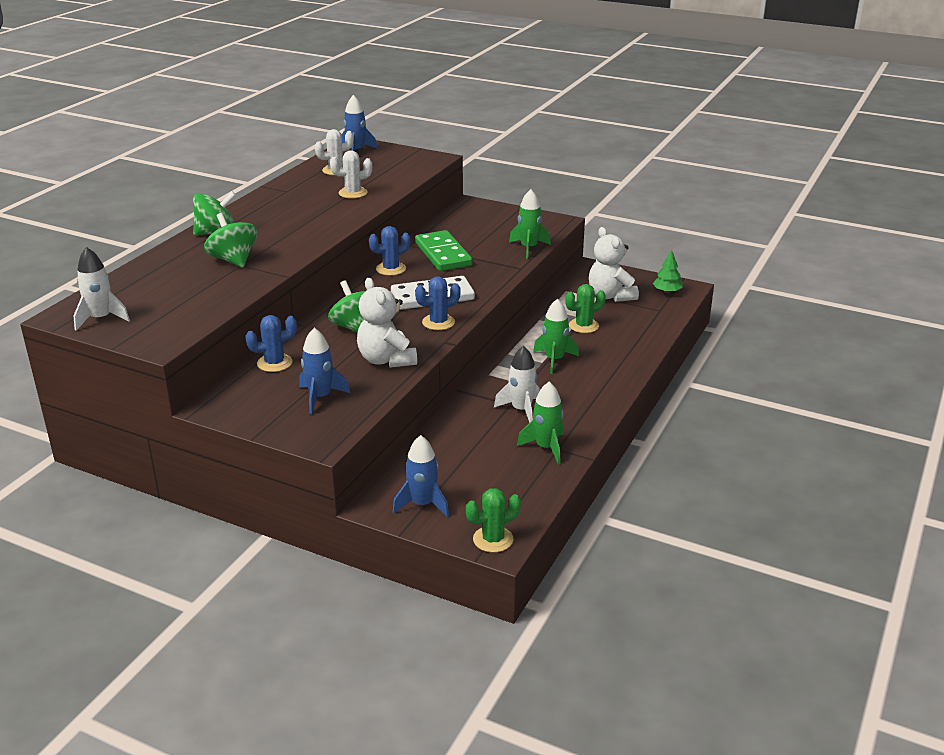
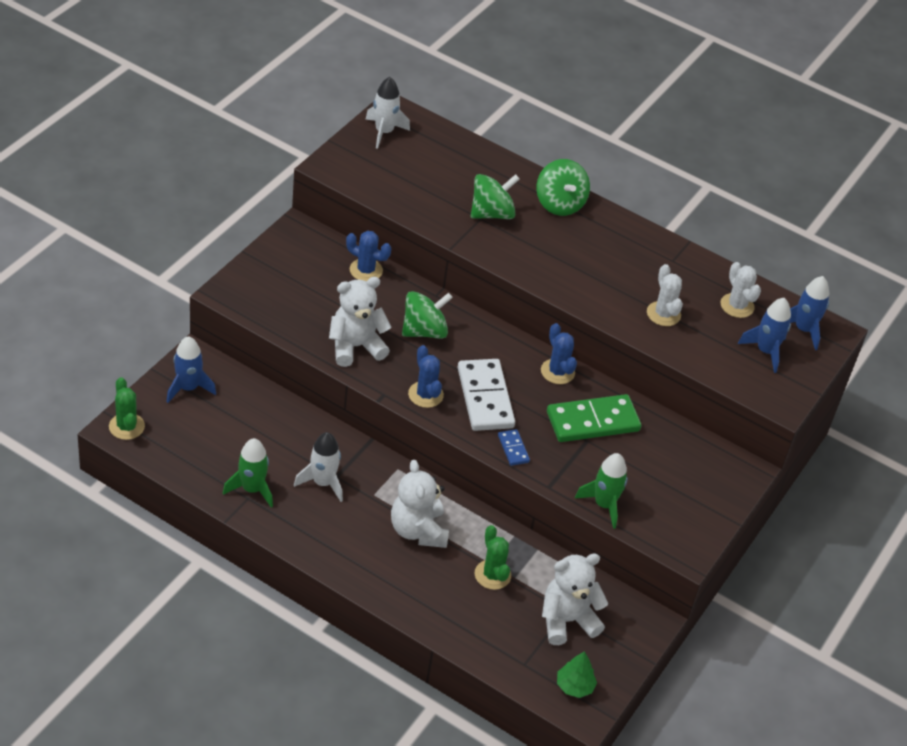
camera: 90 degrees right, 15 degrees up
blue cactus [245,315,297,372] -> blue cactus turned 45 degrees counterclockwise [346,231,391,281]
blue rocket [299,328,350,414] -> blue rocket moved to [738,298,791,373]
green rocket [533,299,579,374] -> white teddy bear [391,460,449,548]
none -> blue domino [498,429,530,466]

